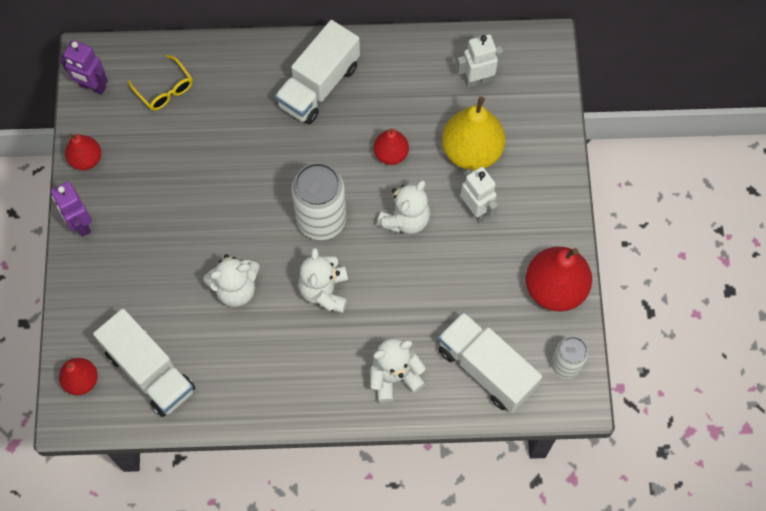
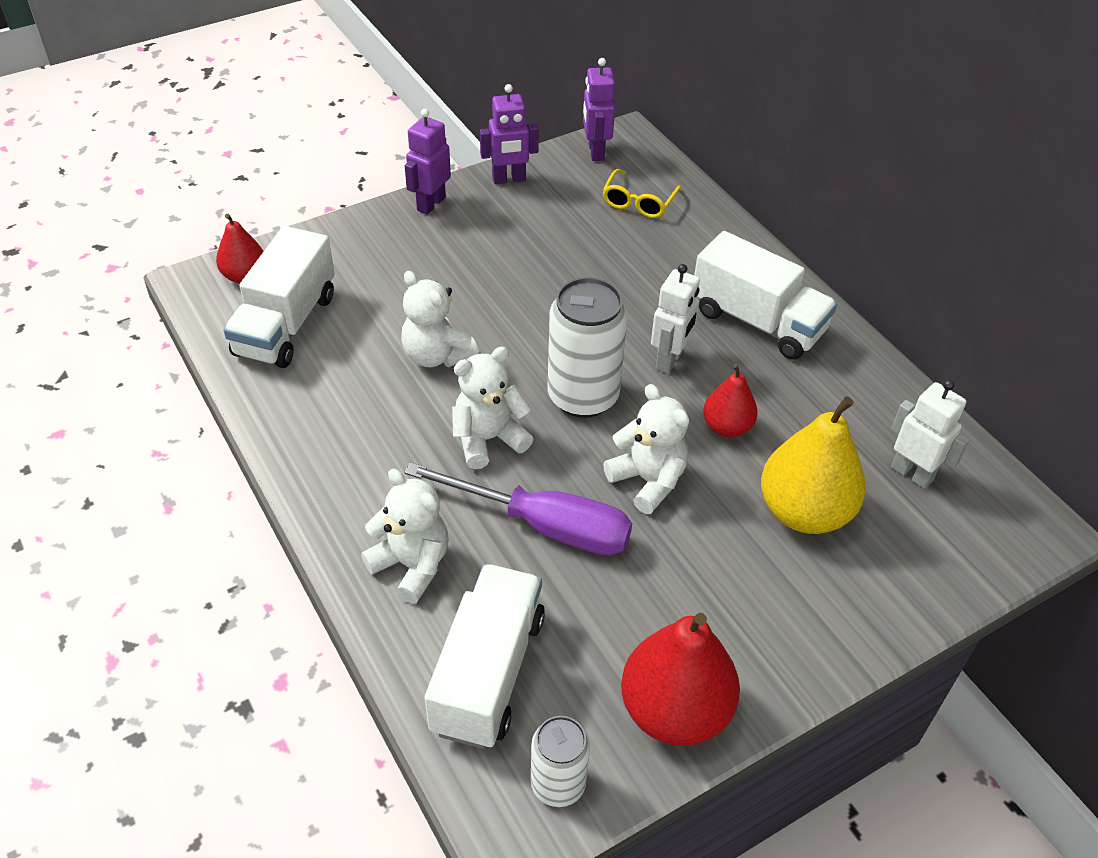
camera: 60 degrees right, 20 degrees down
red pear [65,134,101,170] -> purple robot [480,84,539,184]
white truck [275,20,360,124] -> white truck turned 150 degrees counterclockwise [694,231,837,360]
white teddy bear [377,180,430,234] -> white teddy bear turned 135 degrees counterclockwise [603,384,689,514]
white robot [461,167,498,223] -> white robot moved to [651,264,700,374]
none -> purple screwdriver [404,462,632,555]

